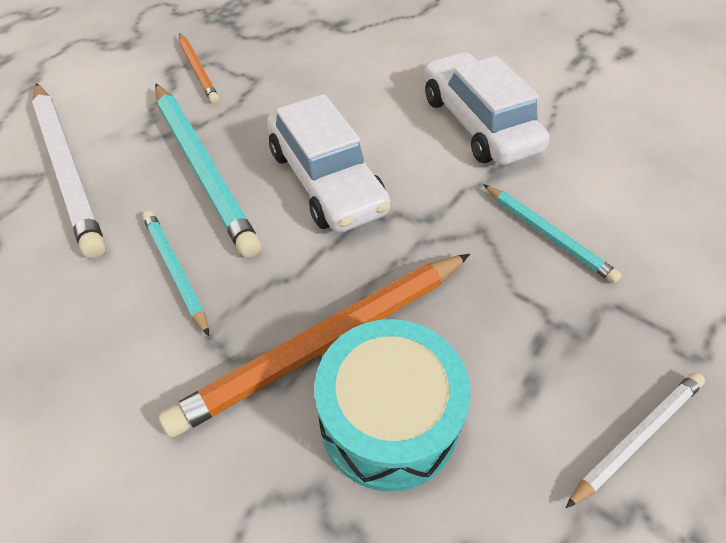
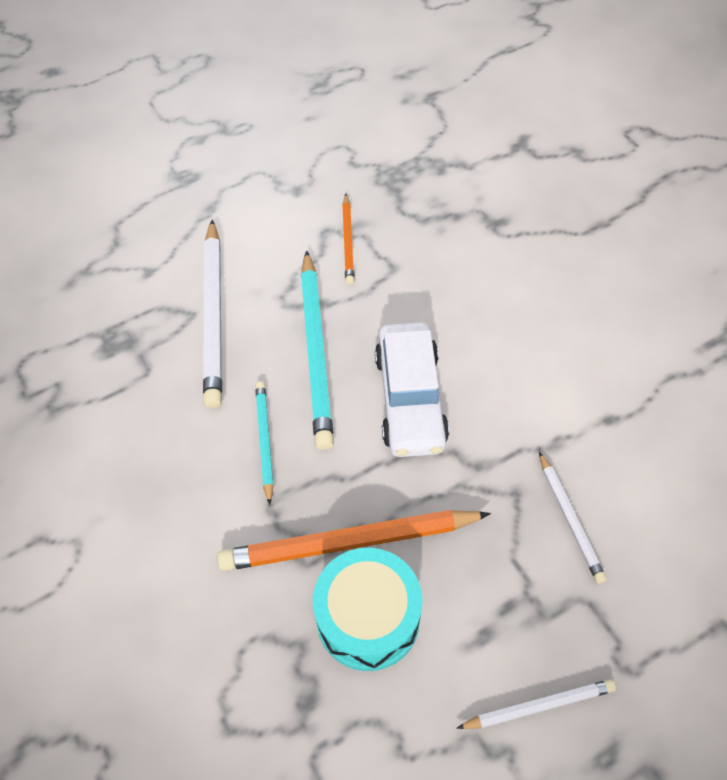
camera: 25 degrees right, 5 degrees up
white car [424,52,549,165] -> none
turquoise pencil [483,184,622,283] -> white pencil [539,452,607,584]

